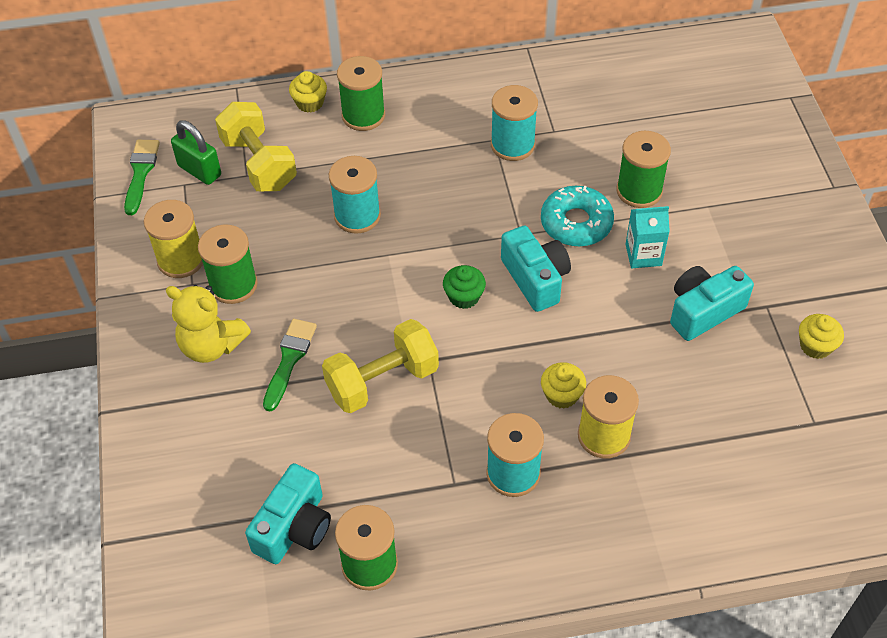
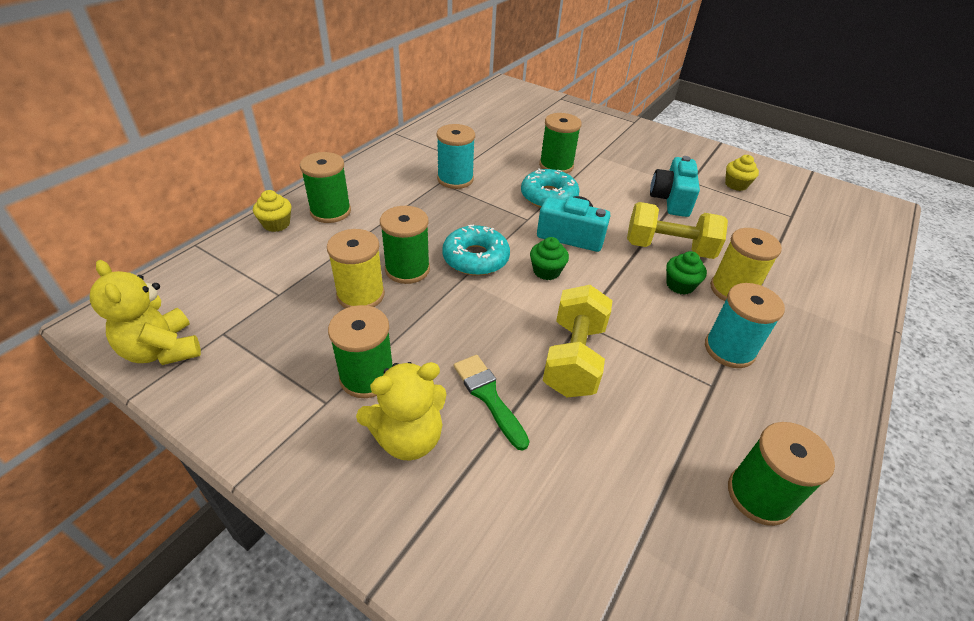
camera: 50 degrees left, 10 degrees down
green brush [124,140,160,215] -> yellow teddy bear [90,260,201,365]
yellow spool [144,200,203,278] -> yellow spool moved to [327,229,385,308]
green padlock [171,120,221,185] -> none
yellow dumbbell [215,102,297,191] -> yellow dumbbell moved to [627,202,728,259]
turquoise camera [245,463,331,564] -> none
turquoise spool [329,156,381,234] -> green spool [380,206,430,284]
yellow cupcake [541,362,586,409] -> green cupcake [666,251,707,295]
turquoise carton [625,206,670,268] -> none
none -> turquoise donut [442,225,510,276]

